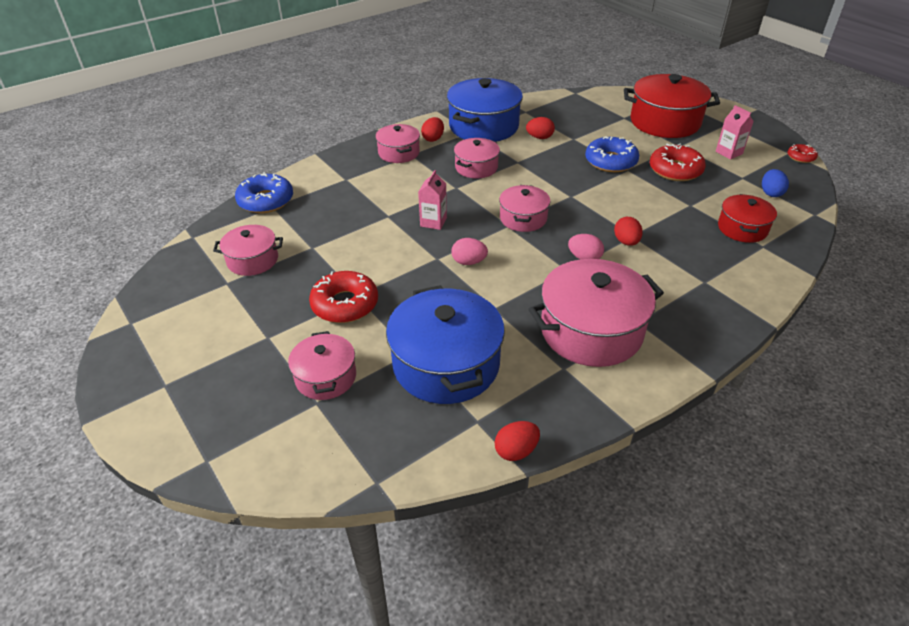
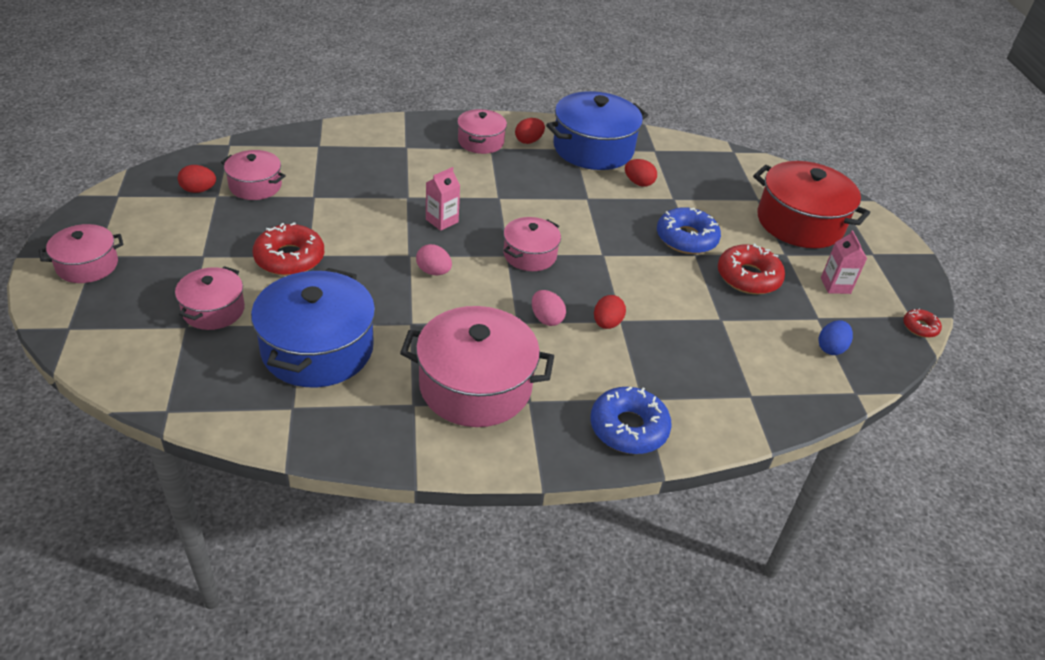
camera: 25 degrees right, 0 degrees up
blue donut [235,172,293,213] -> blue donut moved to [590,386,672,454]
pink pot [454,138,500,179] -> pink pot moved to [39,224,123,283]
red egg [495,421,540,461] -> red egg moved to [178,165,216,193]
red pot [718,194,777,243] -> none

